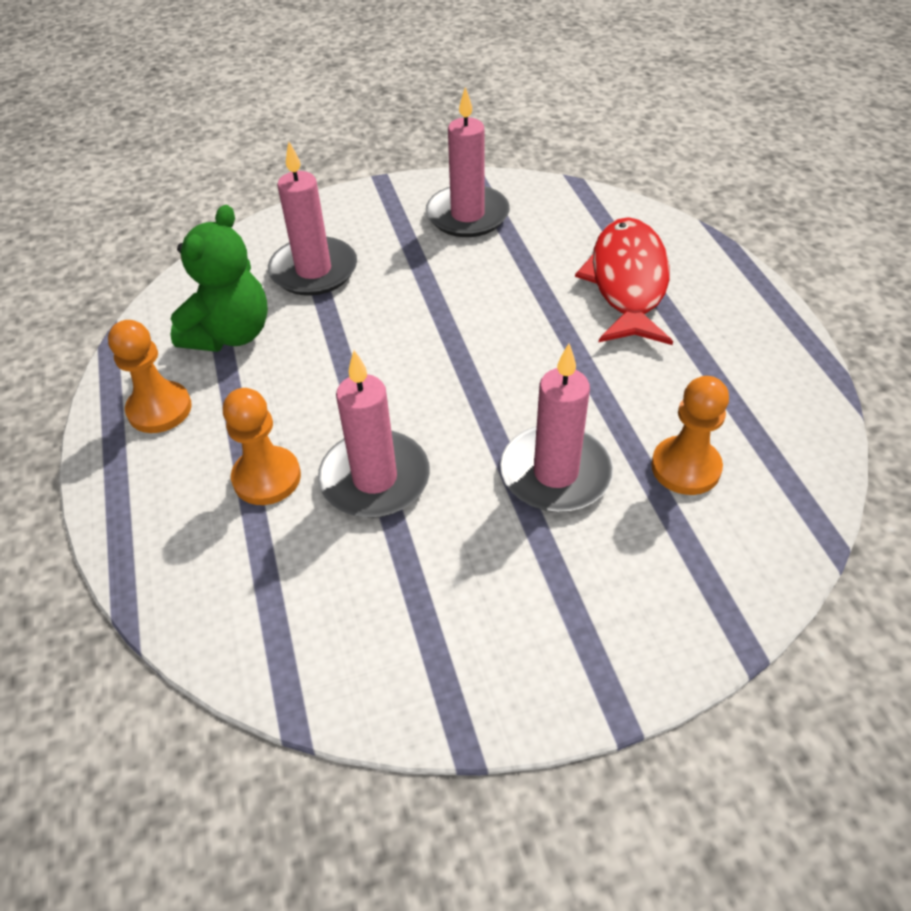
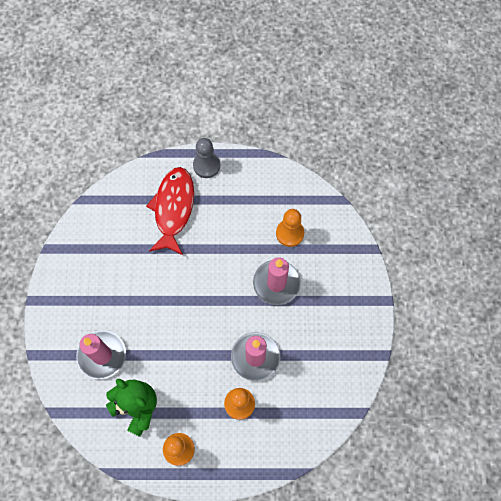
camera: 75 degrees left, 20 degrees up
pink candle [426,87,510,237] -> none
red fish [575,217,673,345] -> red fish turned 75 degrees clockwise [146,167,194,255]
none -> grey pawn [193,138,220,178]

